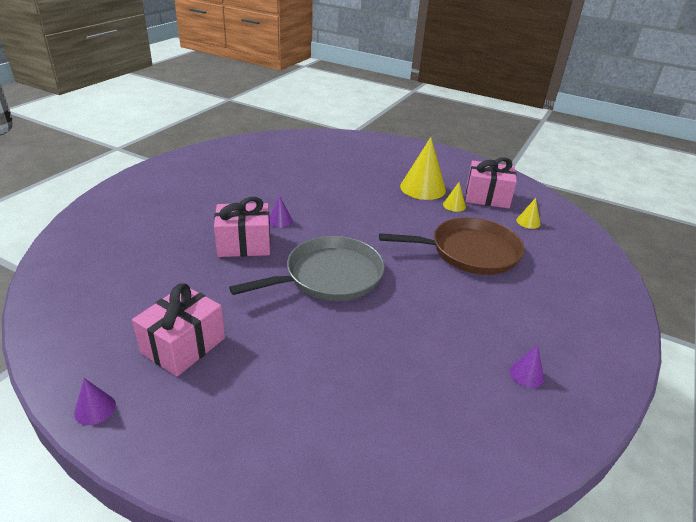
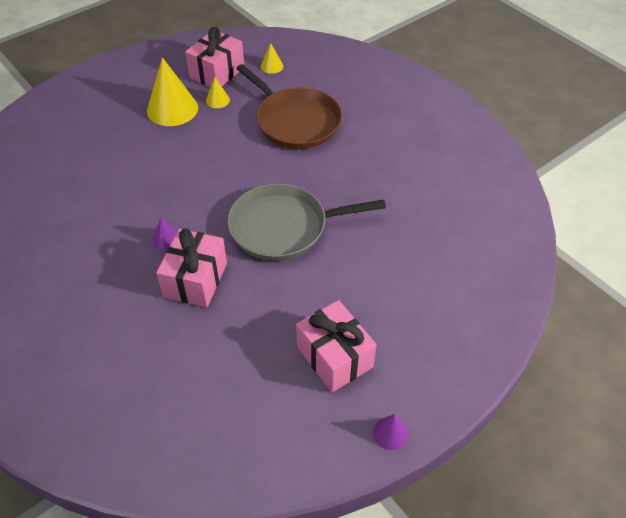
camera: 65 degrees left, 15 degrees up
grey pan [229,236,385,301] -> grey pan turned 90 degrees counterclockwise [227,183,386,261]
brown pan [379,217,525,275] -> brown pan turned 120 degrees clockwise [236,64,342,149]
purple cone [510,345,544,388] -> none

